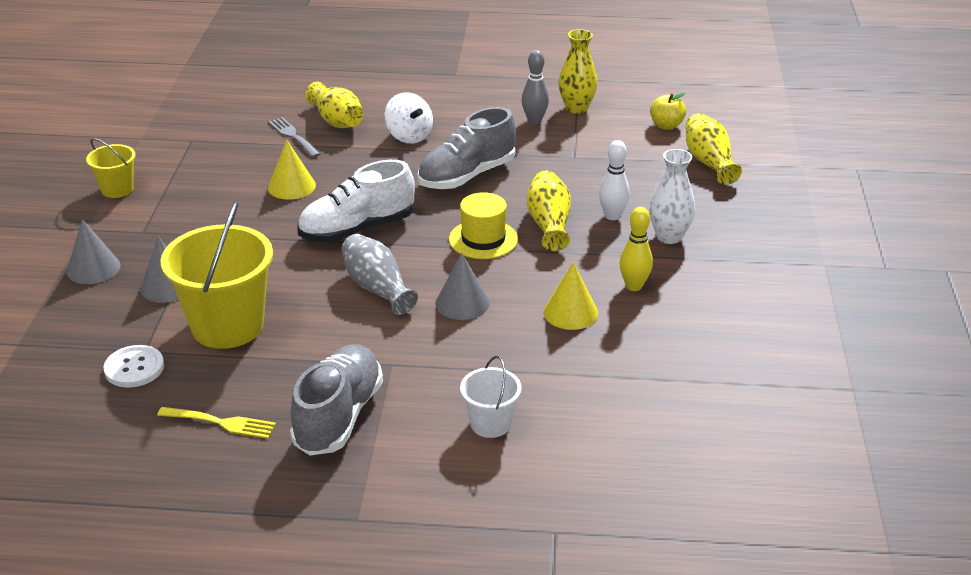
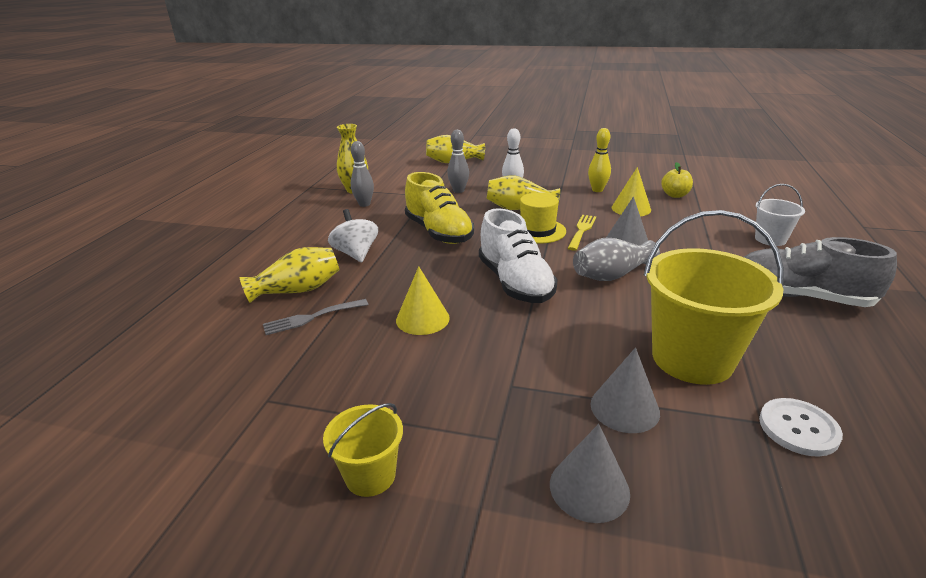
camera: 80 degrees left, 5 degrees down
yellow fork [157,407,276,439] -> yellow fork moved to [568,215,596,251]
white spinning top [384,92,433,144] -> white spinning top turned 90 degrees counterclockwise [328,209,378,262]
grey shoe [418,107,516,189] -> yellow shoe [405,172,474,244]
white vase [649,149,695,244] -> none
yellow apple [650,92,686,130] -> yellow apple moved to [661,162,693,198]
none -> grey bowling pin [447,130,469,193]

